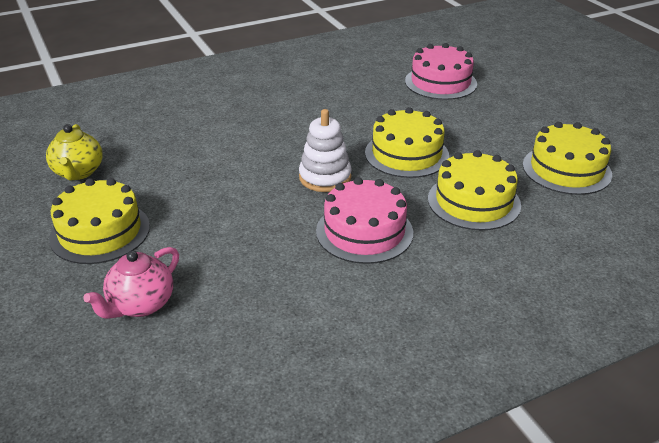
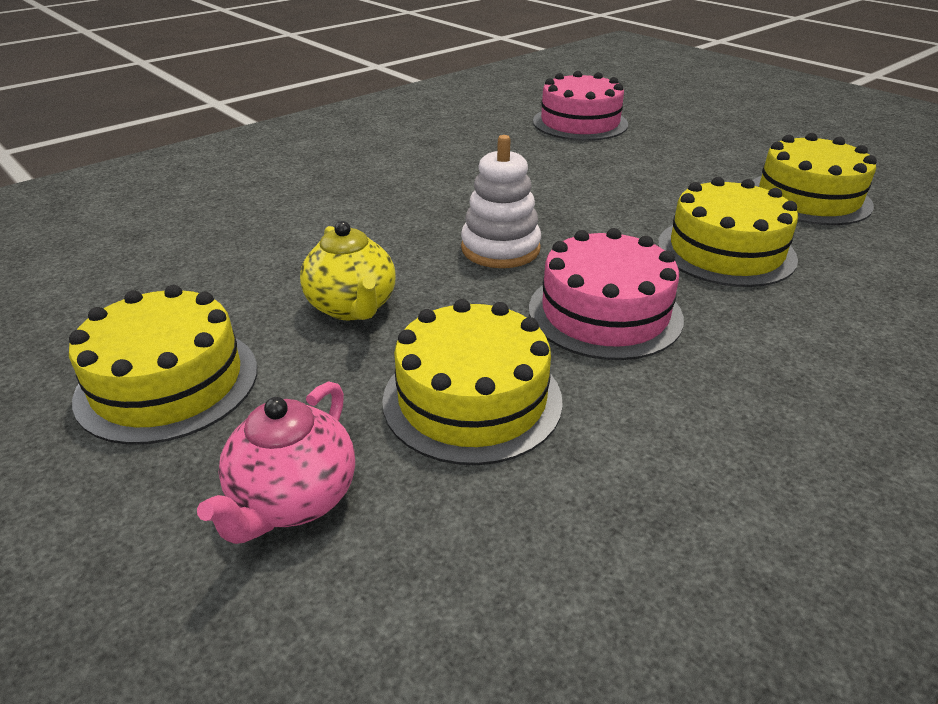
camera: 15 degrees left, 0 degrees up
yellow teapot [46,124,103,181] -> yellow teapot moved to [300,221,395,320]
yellow cake [365,107,449,178] -> yellow cake moved to [382,299,563,465]

